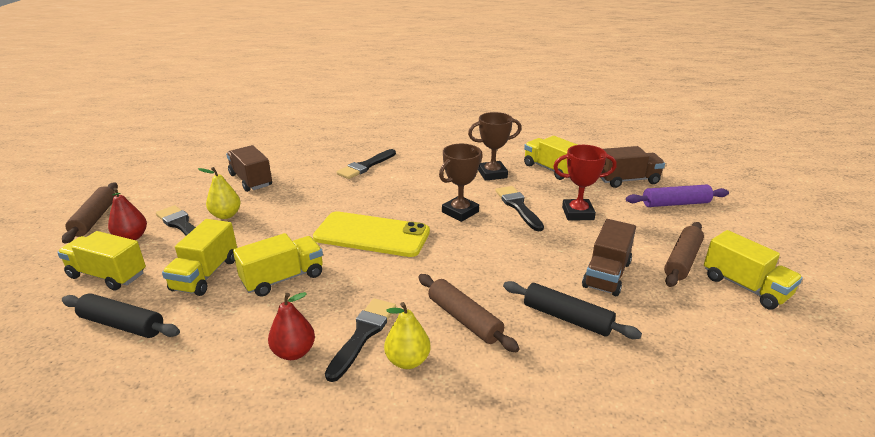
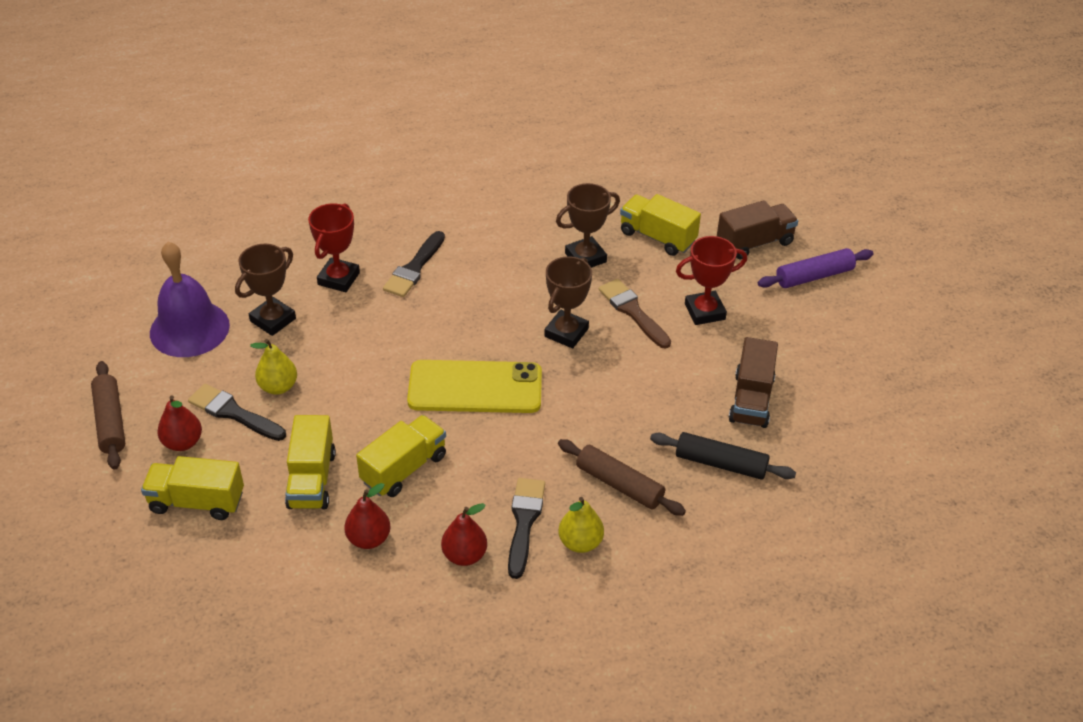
camera: 15 degrees left, 15 degrees up
black rolling pin [62,293,180,338] -> none
brown truck [226,145,272,192] -> brown trophy [235,244,296,336]
black brush [495,186,544,231] -> brown brush [599,279,671,348]
brown rolling pin [664,222,704,287] -> none
yellow truck [704,230,803,309] -> none
none -> purple bell [150,242,230,357]
none -> red trophy [308,203,360,292]
none -> red pear [344,483,390,549]

